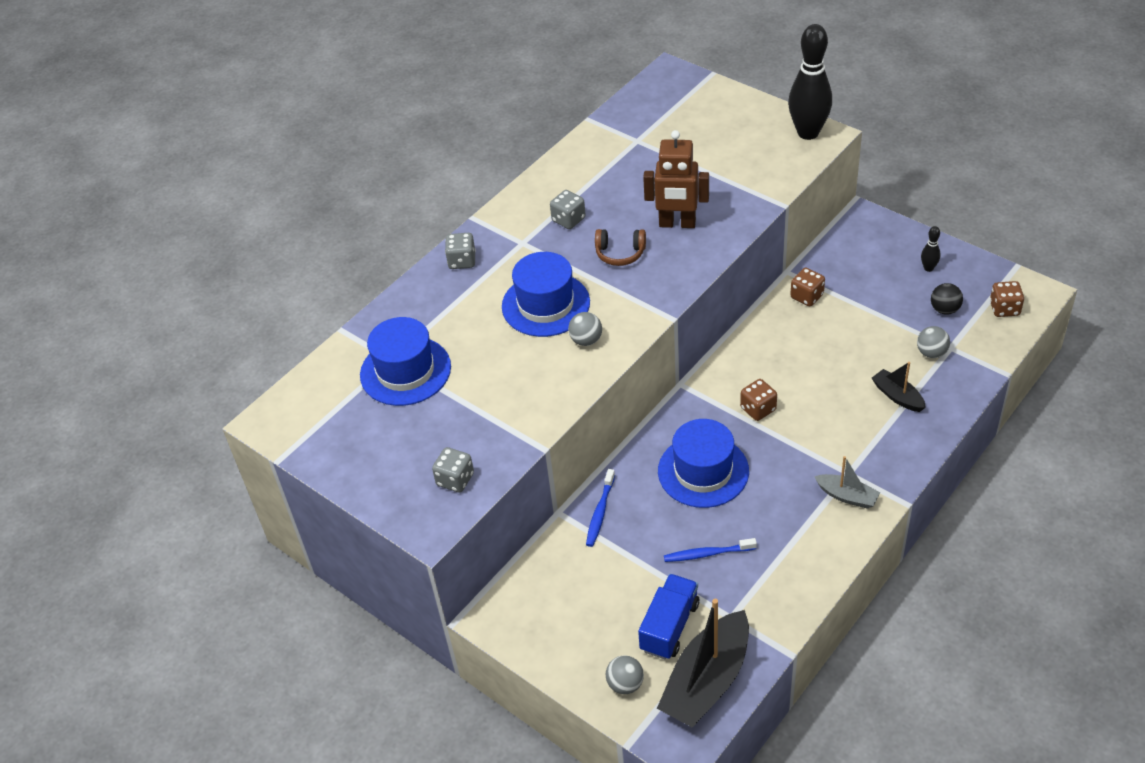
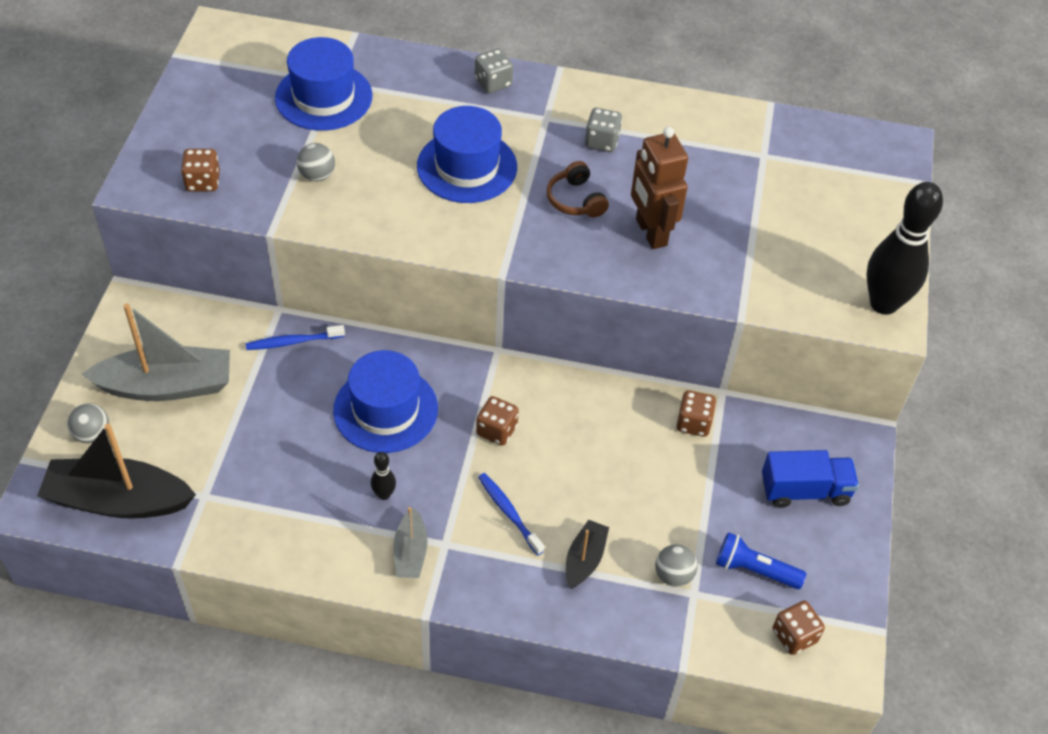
camera: 55 degrees right, 5 degrees up
grey dice [432,447,474,492] -> brown dice [181,149,220,191]
grey ball [568,312,602,346] -> grey ball moved to [297,143,335,181]
blue truck [638,574,699,660] -> blue truck moved to [762,450,859,508]
blue toothbrush [664,538,757,562] -> blue toothbrush moved to [478,473,545,555]
black bowling pin [921,226,940,272] -> black bowling pin moved to [371,452,396,500]
black ball [931,283,963,315] -> blue flashlight [716,532,806,589]
none -> grey boat [82,303,230,401]

